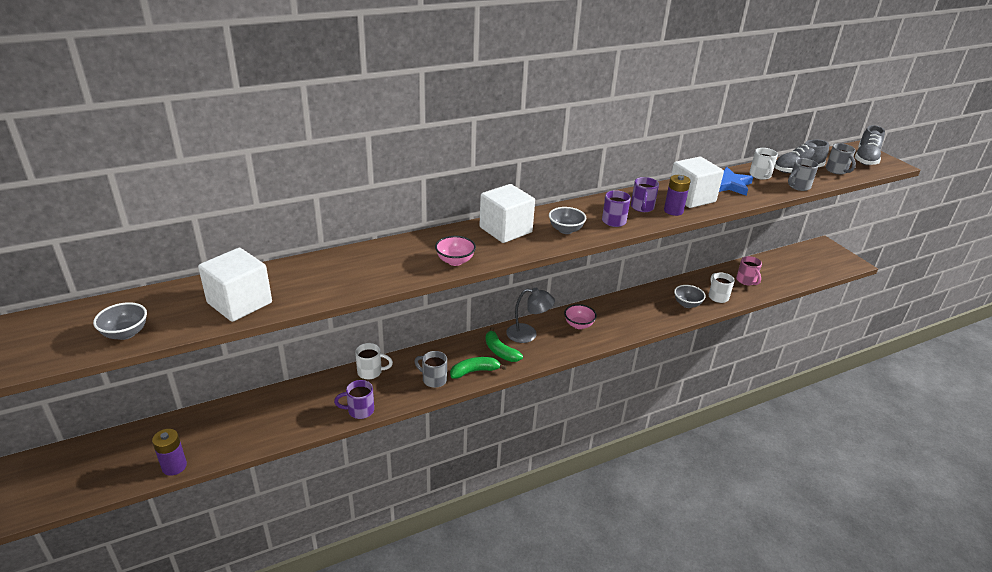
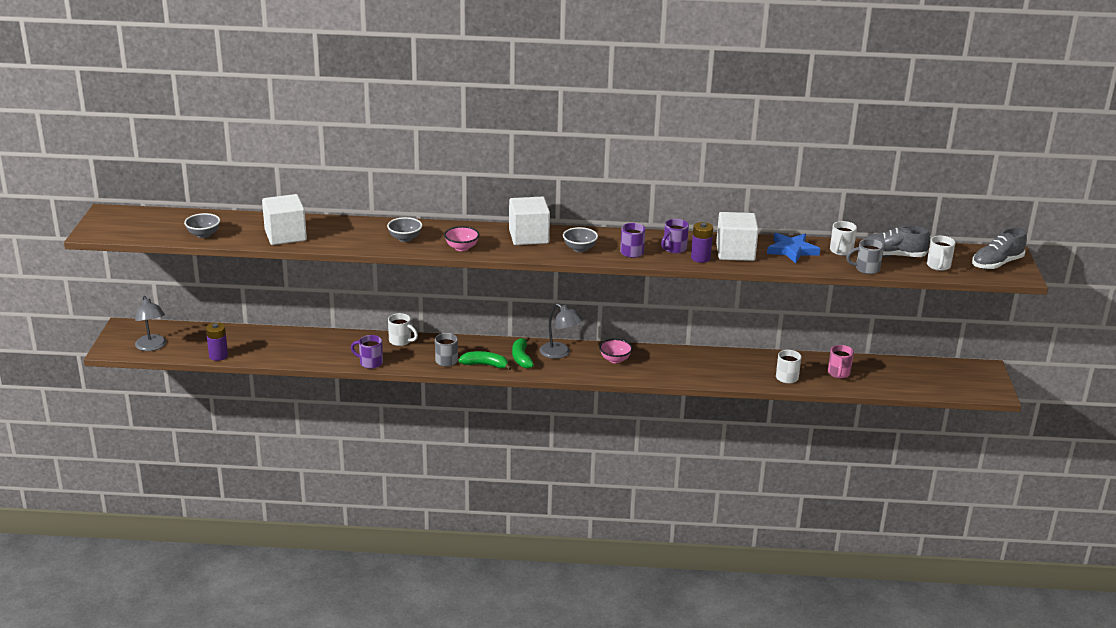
camera: 30 degrees right, 5 degrees down
grey bowl [674,285,706,308] -> grey bowl moved to [387,217,422,242]
grey mug [826,143,856,175] -> white mug [927,236,955,271]
none -> grey lamp [135,296,166,351]

